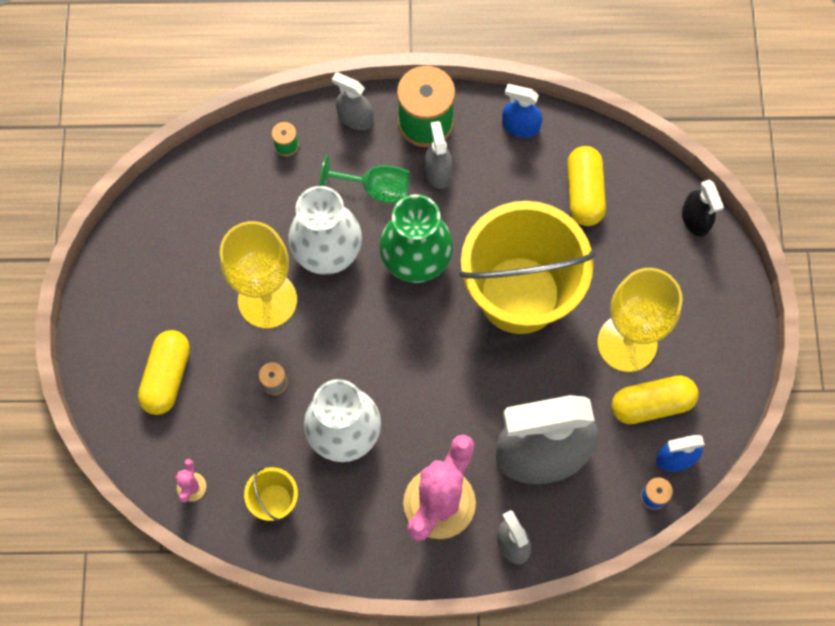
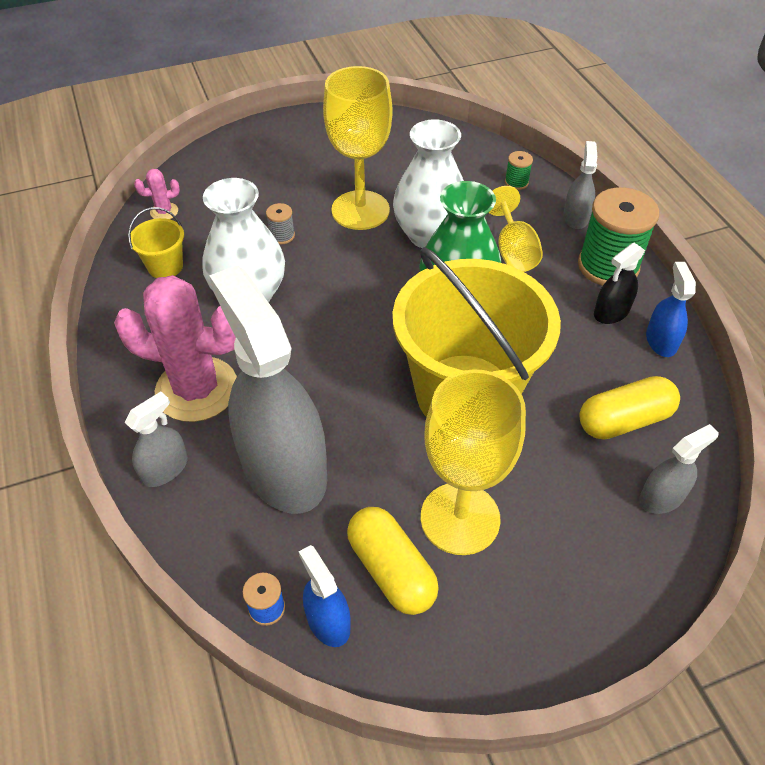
camera: 70 degrees right, 20 degrees down
yellow capsule [138,330,190,415] -> none
green goblet [320,155,410,204] -> yellow goblet [489,186,543,272]
grey spray bottle [425,121,452,189] -> grey spray bottle moved to [639,424,719,514]
black spray bottle [682,179,724,237] -> black spray bottle moved to [594,243,645,324]

